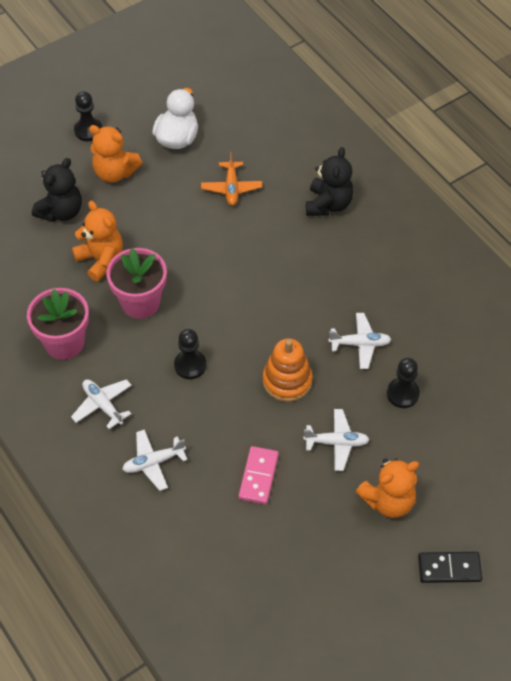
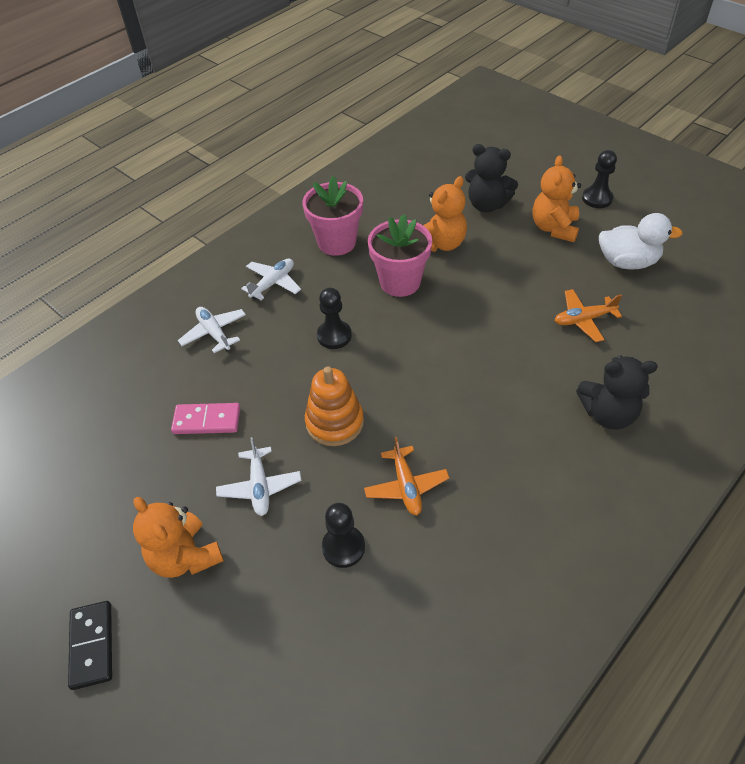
camera: 80 degrees right, 5 degrees down
white plane [329,313,392,369] -> orange plane [364,437,449,515]

